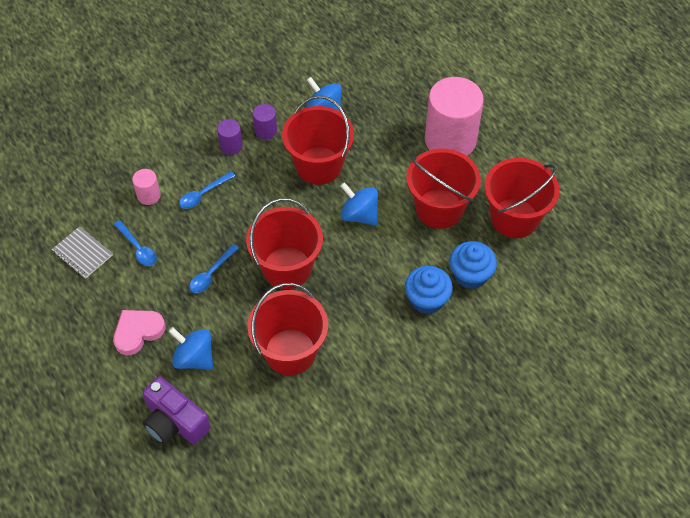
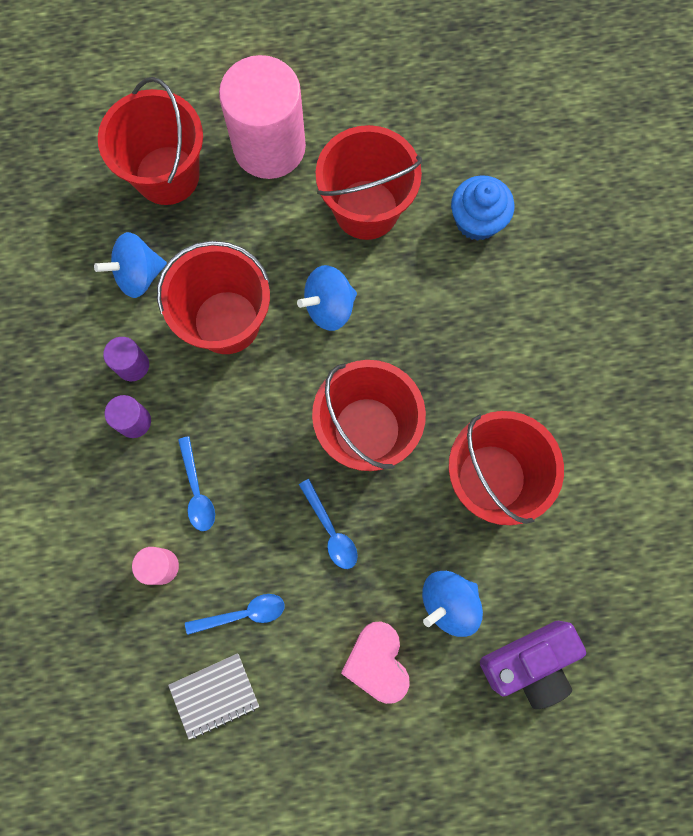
camera: 65 degrees left, 20 degrees up
blue cupcake [405,266,453,314] -> none
red bucket [484,158,560,238] -> red bucket moved to [98,77,203,205]

